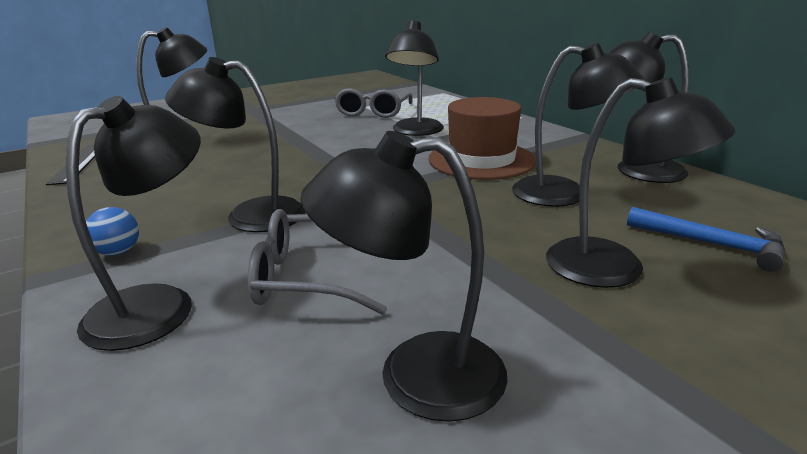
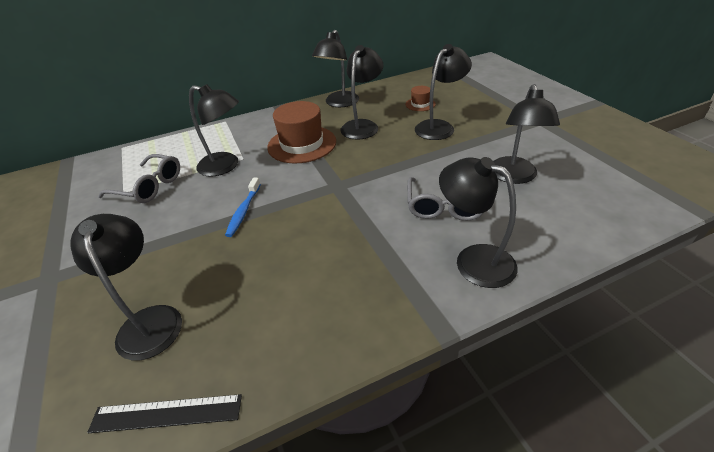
camera: 80 degrees left, 15 degrees up
blue ball [86,207,139,256] -> none
black lamp [165,57,305,232] -> none
blue hammer [627,207,785,272] -> brown hat [405,86,436,111]
none -> blue toothbrush [225,178,261,237]

